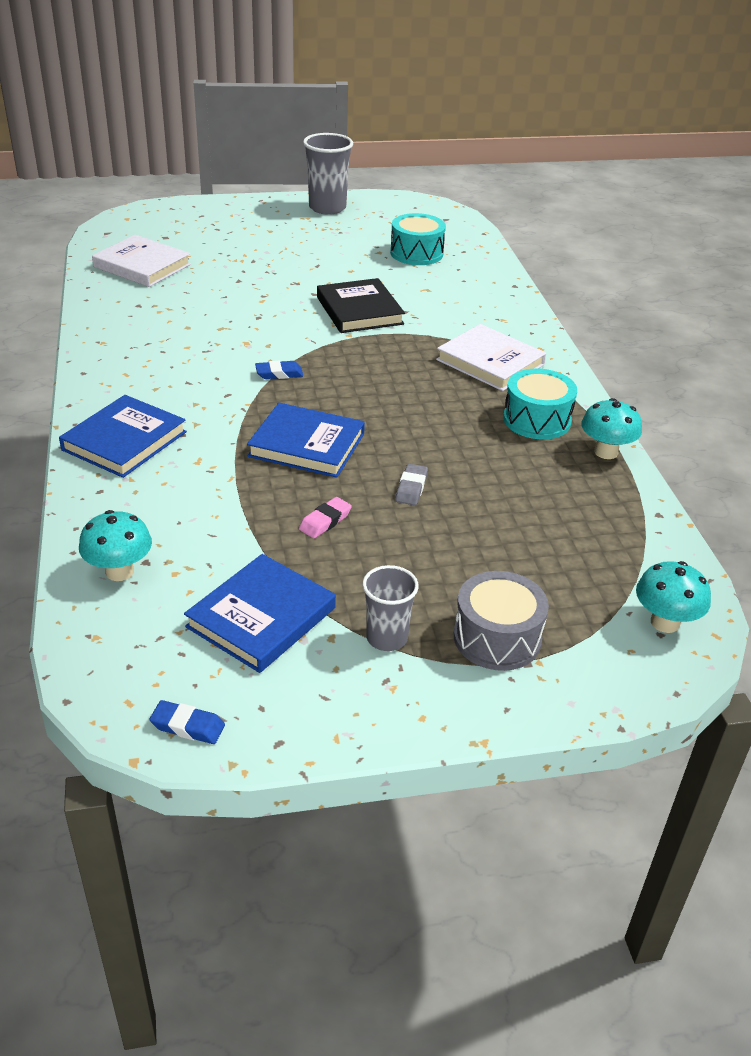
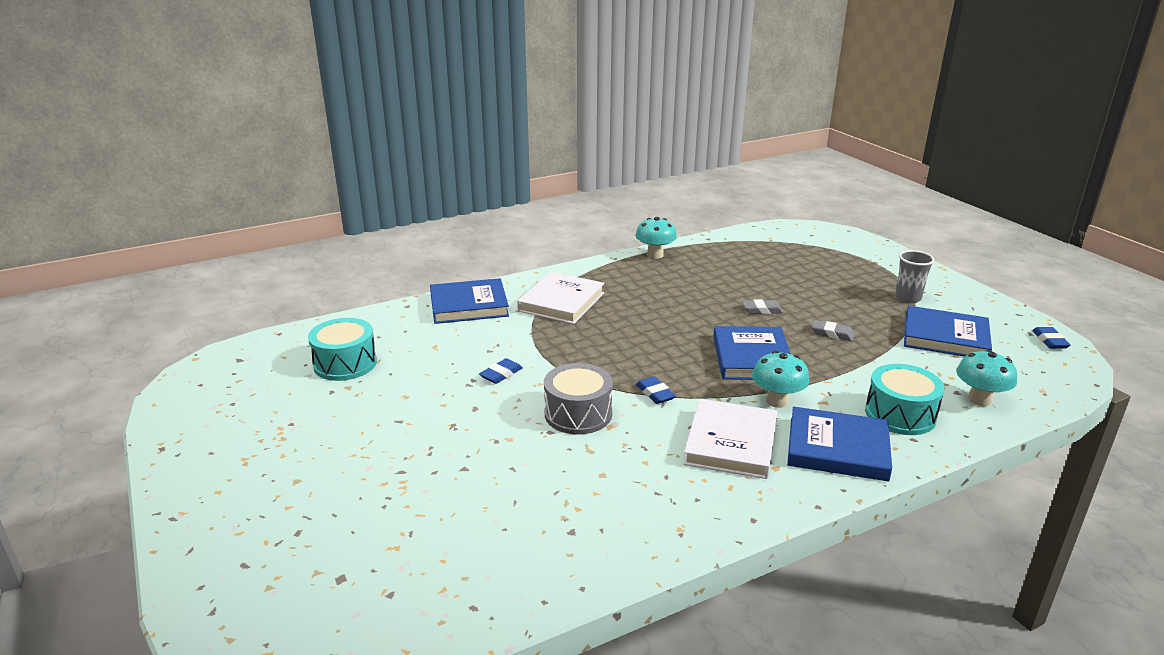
camera: 105 degrees left, 10 degrees down
white book [92,235,191,287] -> white book moved to [683,399,777,479]
pink eraser [299,497,352,538] -> grey eraser [811,320,855,341]
grey cup [303,133,353,215] -> none
black book [317,278,405,333] -> blue eraser [479,358,523,384]
grey drum [454,571,549,671] -> grey drum moved to [544,363,613,435]
turquoise drum [503,369,577,439] -> turquoise drum moved to [865,364,945,435]
turquoise mushroom [636,561,711,633] -> turquoise mushroom moved to [752,351,809,408]
none -> blue book [430,278,509,324]

